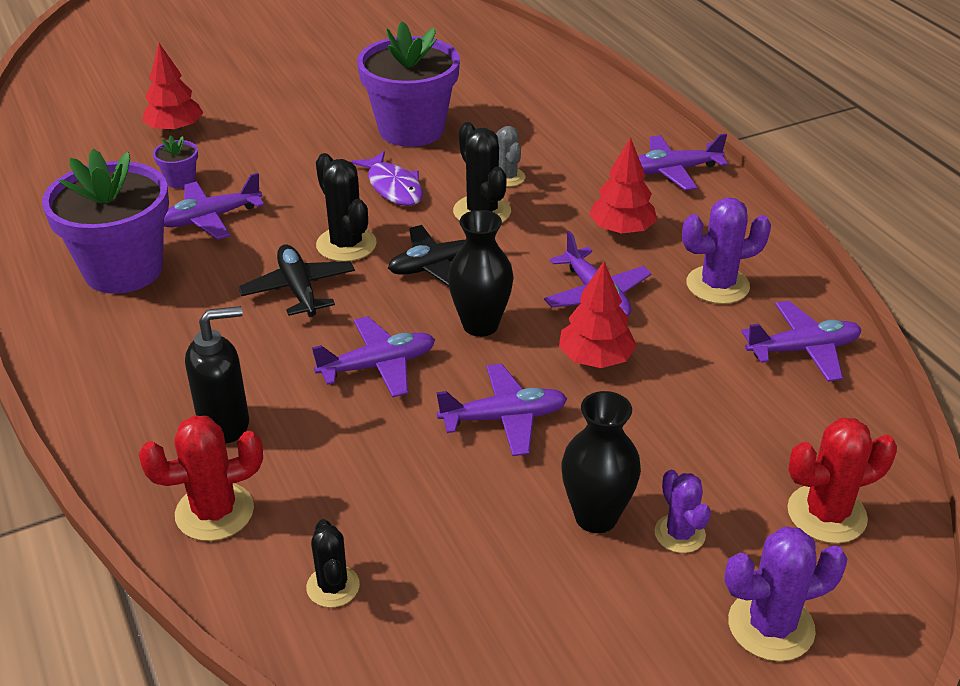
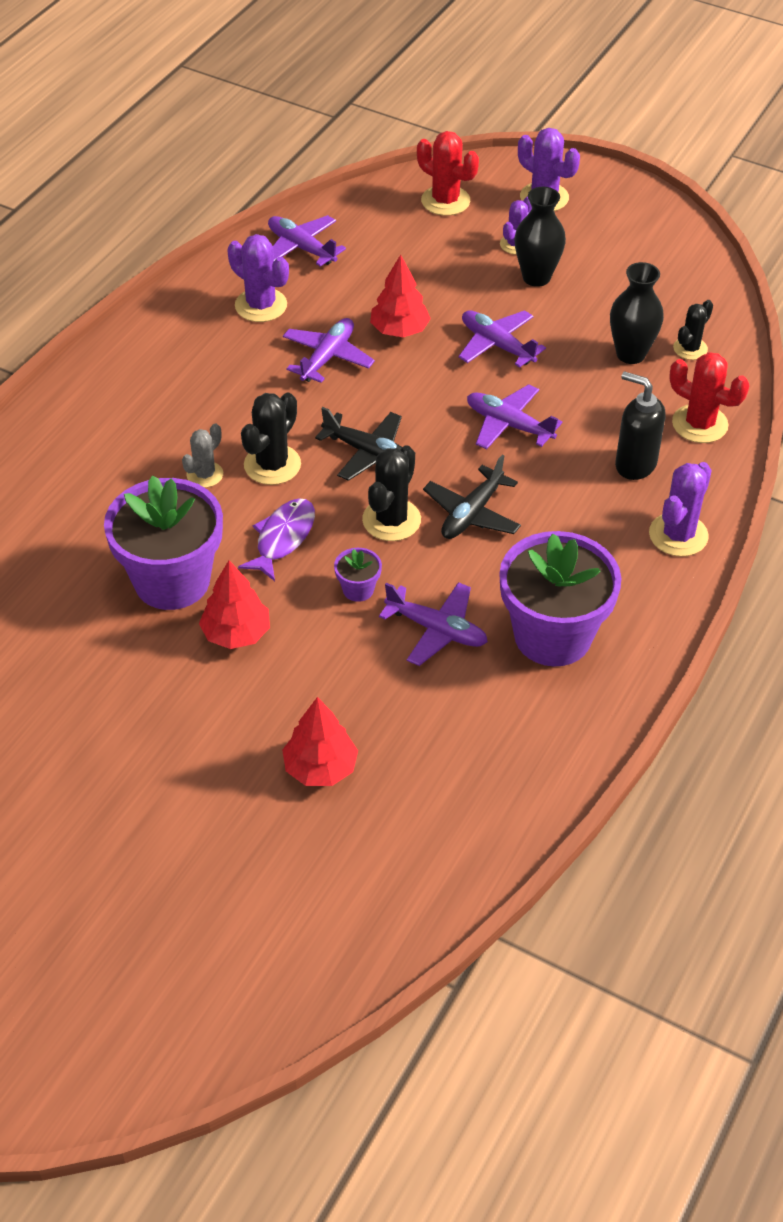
camera: 125 degrees left, 10 degrees up
purple flower pot [153,136,198,189] -> purple flower pot moved to [334,548,382,602]
black vase [448,210,514,337] -> black vase moved to [610,262,664,364]
red tree [589,137,657,234] -> red tree moved to [199,560,270,649]
purple plane [638,134,728,191] -> none
none -> purple cactus [649,462,712,557]

